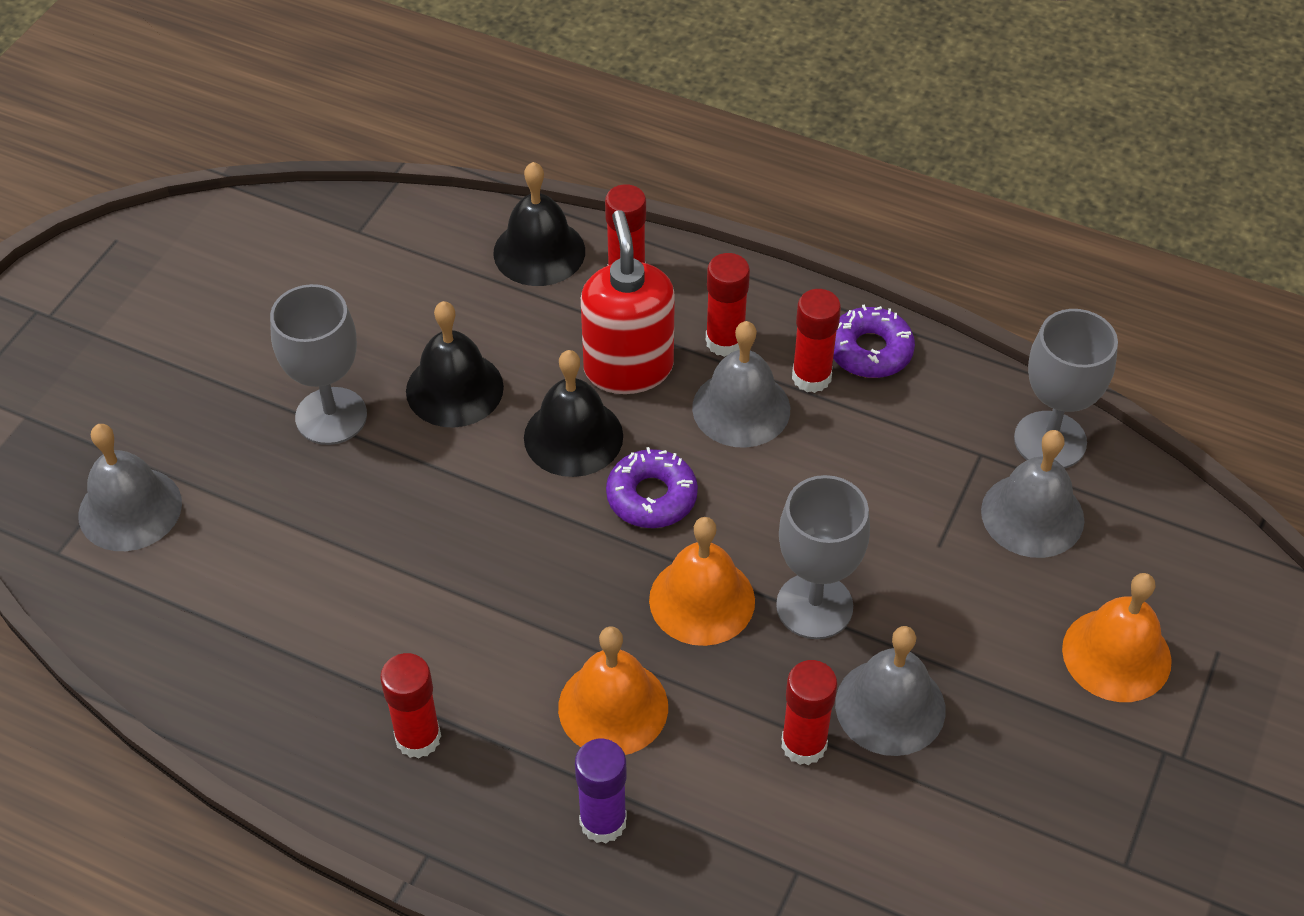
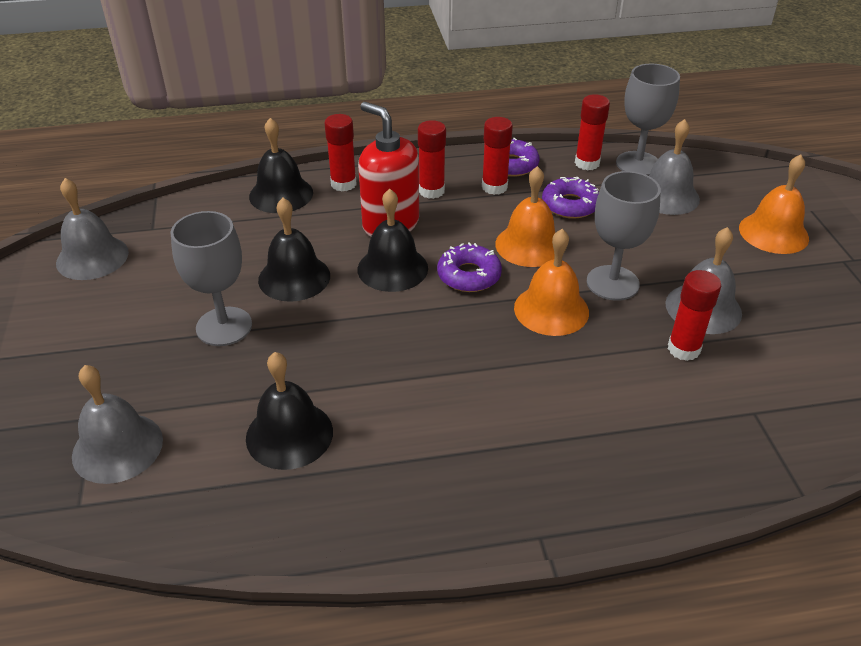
camera: 35 degrees left, 10 degrees down
red glue stick [380,653,441,759] -> red glue stick moved to [575,94,610,170]
orange bell [558,626,668,755] -> orange bell moved to [495,166,555,267]
purple glue stick [575,739,627,843] -> none
grey bell [692,321,790,448] -> grey bell moved to [56,178,129,280]
none -> black bell [246,352,333,470]
none -> purple donut [542,177,599,219]

